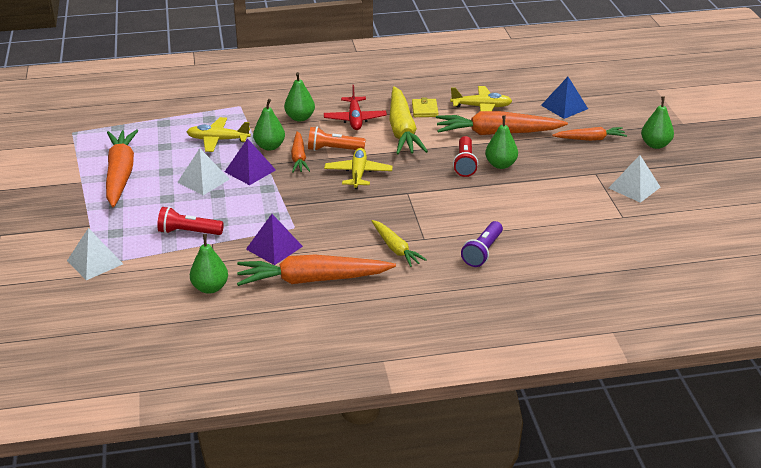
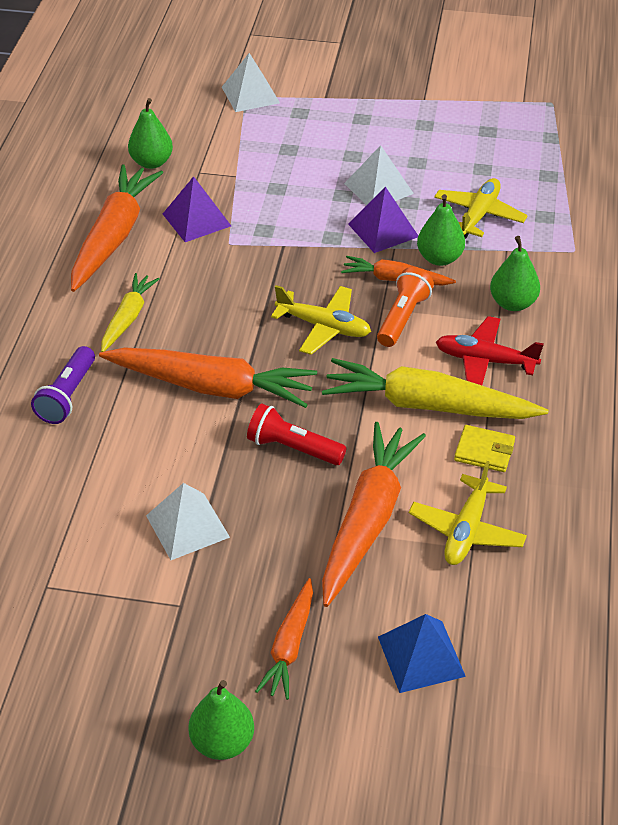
camera: 110 degrees right, 10 degrees up
orange carrot [106,129,138,207] -> orange carrot moved to [99,348,317,408]
red flashlight [157,207,224,235] -> none
yellow carrot [372,220,427,267] -> yellow carrot turned 120 degrees clockwise [101,273,160,352]
purple flashlight [461,221,503,267] -> purple flashlight turned 120 degrees counterclockwise [31,346,95,424]
green pear [485,116,518,169] -> none
white pyramid [609,155,660,203] -> white pyramid moved to [146,483,230,560]

